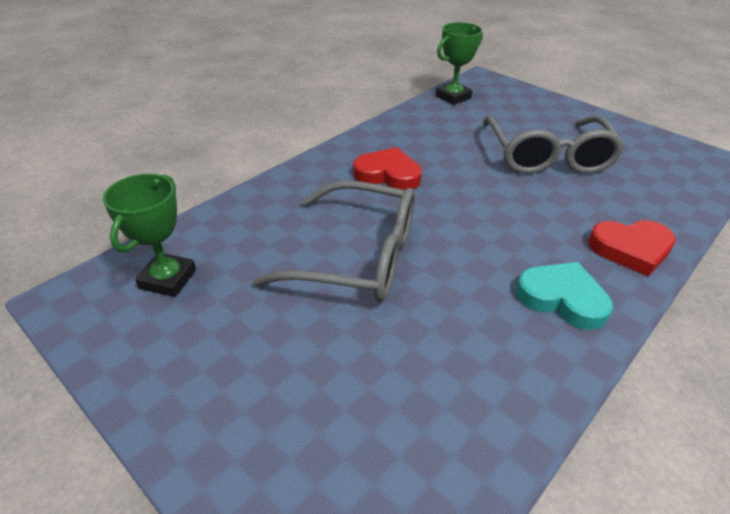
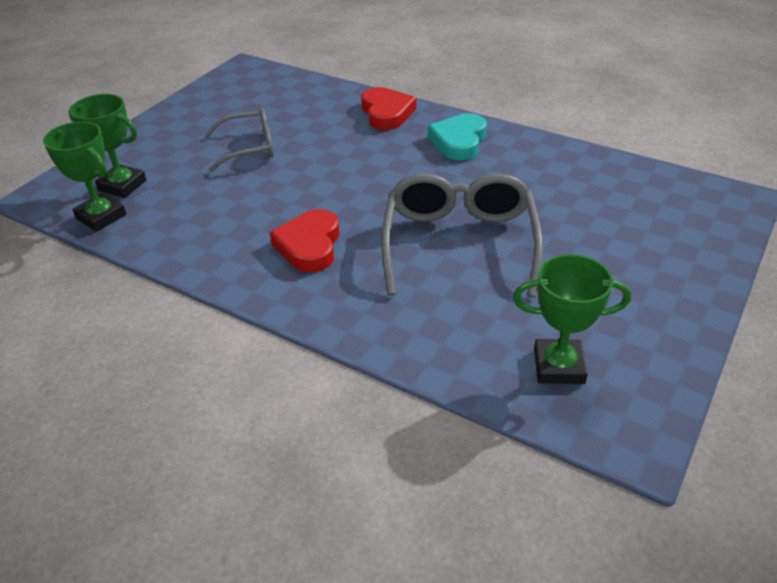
camera: 100 degrees left, 0 degrees up
grey glasses [483,116,625,174] -> grey glasses [205,108,274,172], size x0.61
none -> green trophy [69,94,146,198]

